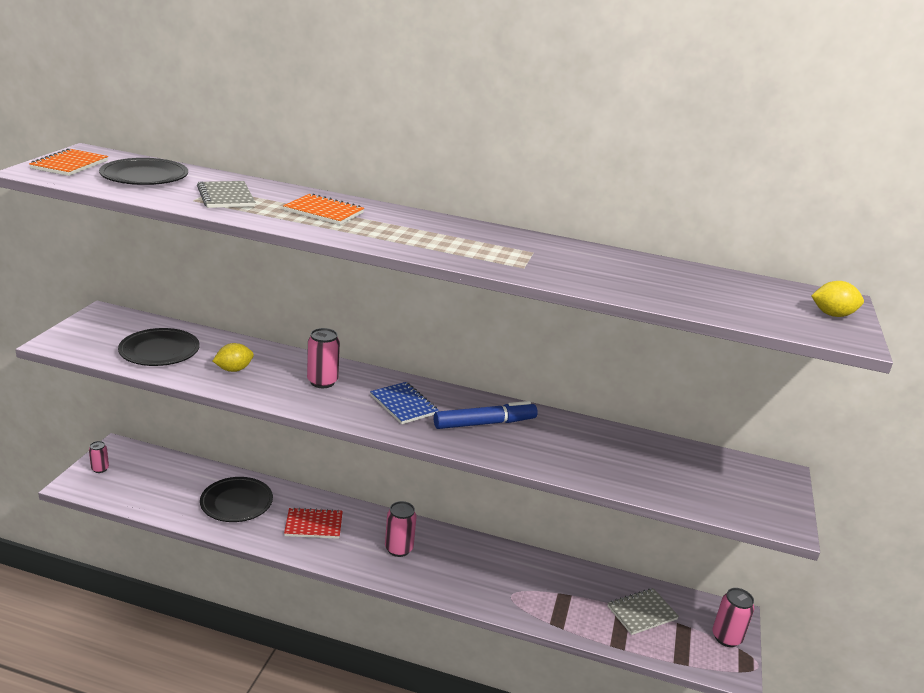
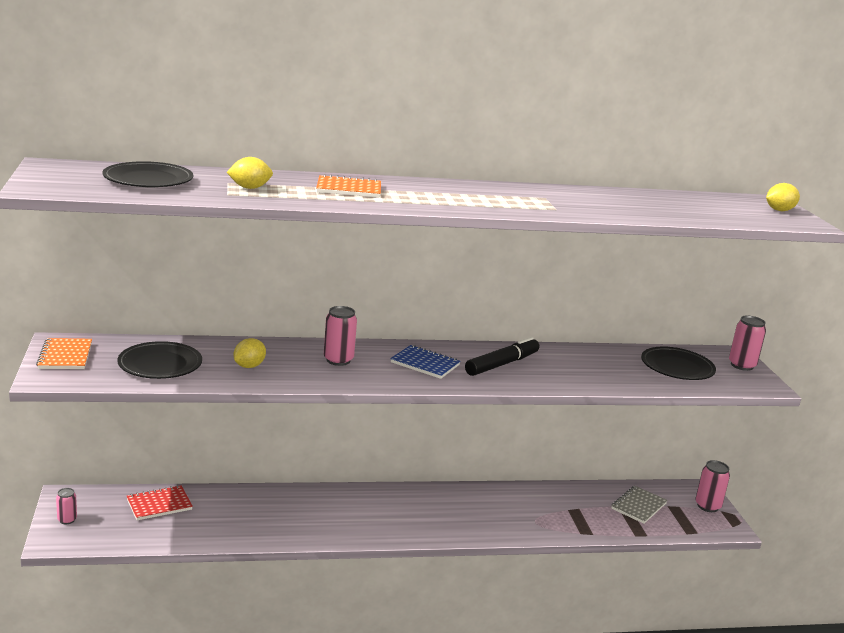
camera: 25 degrees left, 5 degrees down
orange notebook [29,148,108,176] -> orange notebook moved to [36,338,92,369]
grey notebook [197,181,255,208] -> yellow lemon [226,157,273,189]
black plate [200,477,273,522] -> black plate moved to [641,346,716,380]
red notebook [284,507,343,539] -> red notebook moved to [127,485,193,520]
pink can [385,501,417,557] -> pink can moved to [729,316,766,371]
blue marker [434,401,538,429] -> black marker [465,337,539,376]

